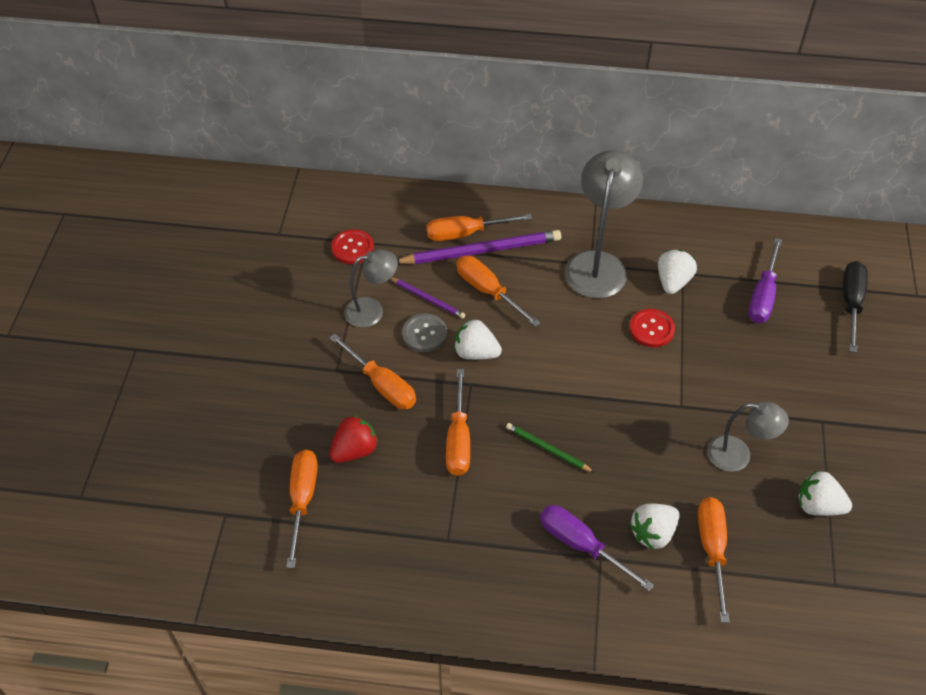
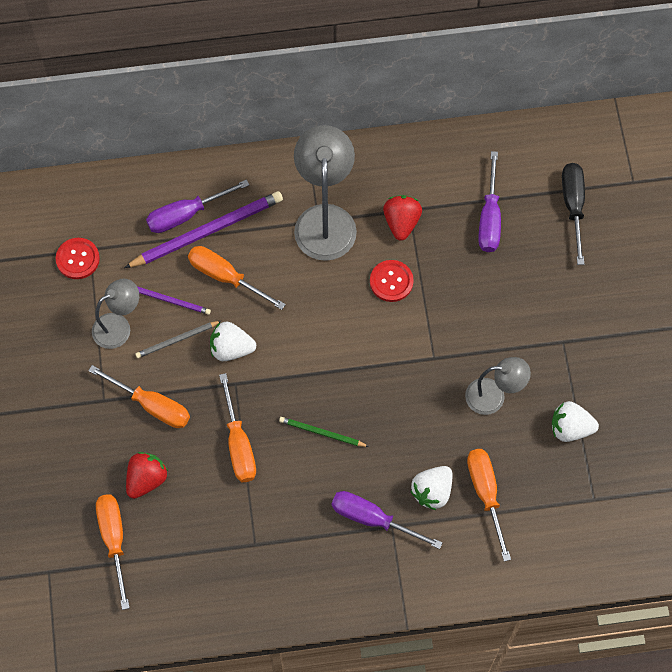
camera: 15 degrees left, 15 degrees up
grey button [402,313,447,352] -> grey pencil [135,321,221,358]
orange screwdriver [426,214,532,241] -> purple screwdriver [146,180,249,233]
white strawberry [658,250,697,294] -> red strawberry [383,195,422,241]

